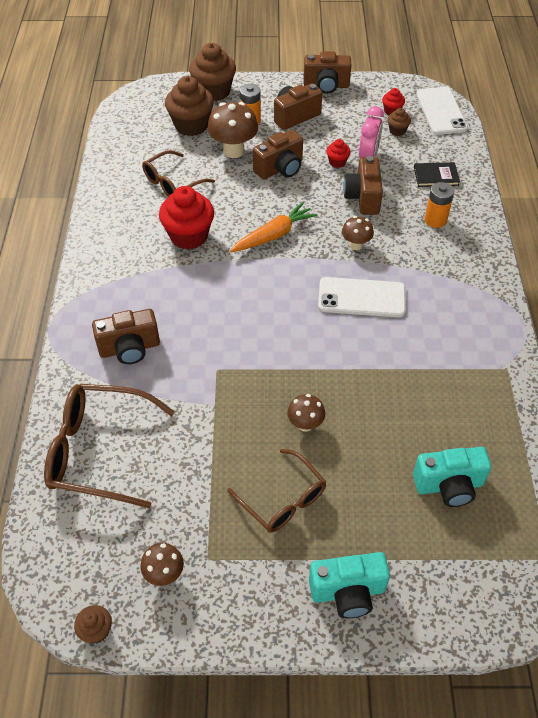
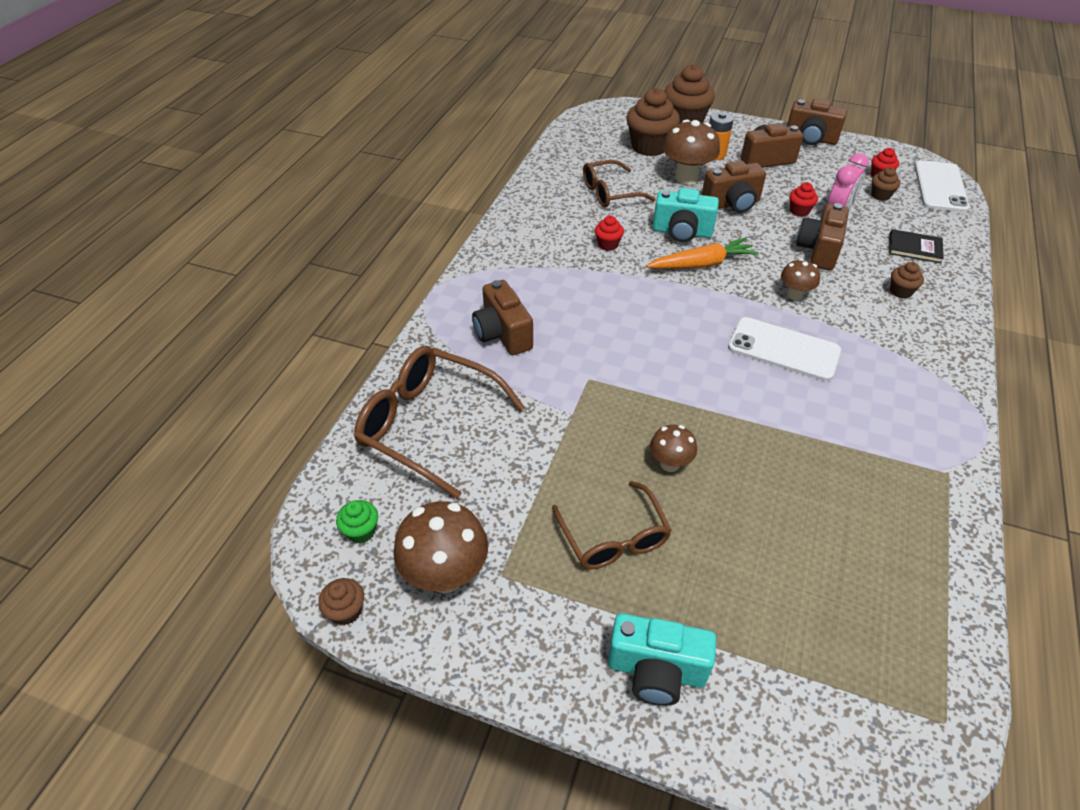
camera: 20 degrees right, 5 degrees down
brown camera [92,309,160,364] -> brown camera turned 60 degrees clockwise [472,280,533,355]
brown mushroom [141,543,184,586] -> brown mushroom [393,501,488,593], size x1.75
red cupcake [159,186,214,250] -> red cupcake [595,215,624,251], size x0.48
turquoise camera [413,447,491,507] -> turquoise camera moved to [653,188,719,242]
orange battery [424,182,454,228] -> brown cupcake [890,262,924,299]
none -> green cupcake [336,500,378,544]

